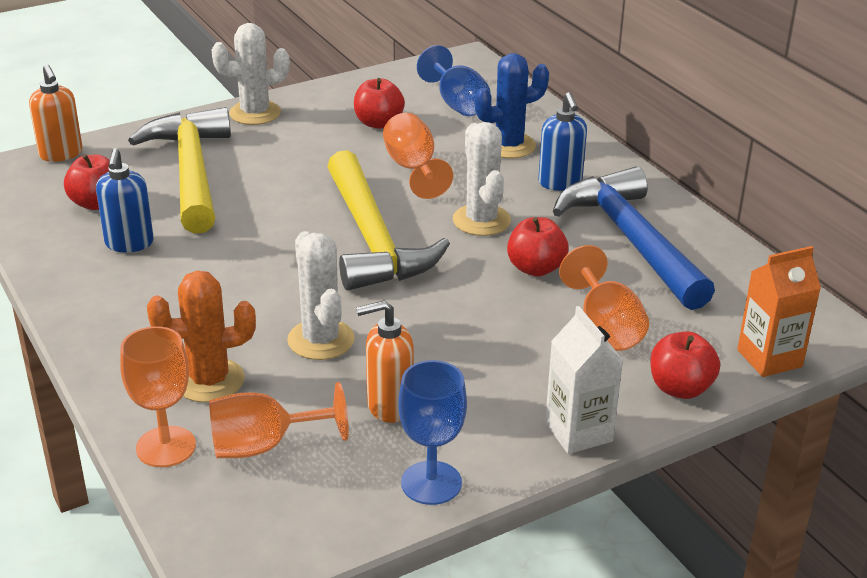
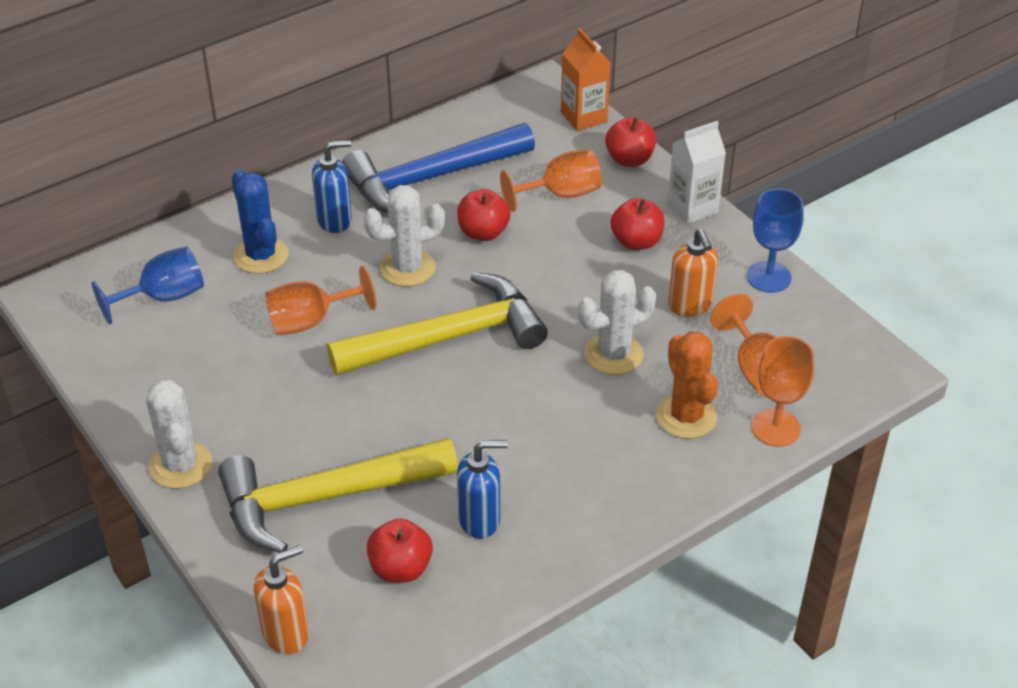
camera: 95 degrees left, 10 degrees up
red apple [354,78,405,129] -> red apple moved to [611,198,664,250]

